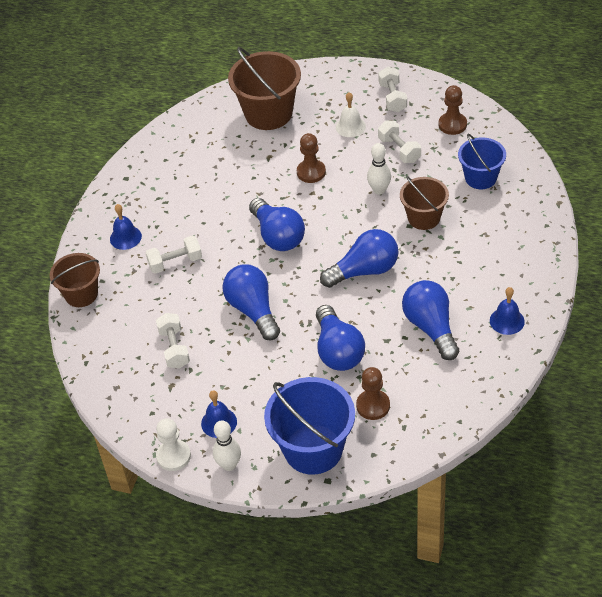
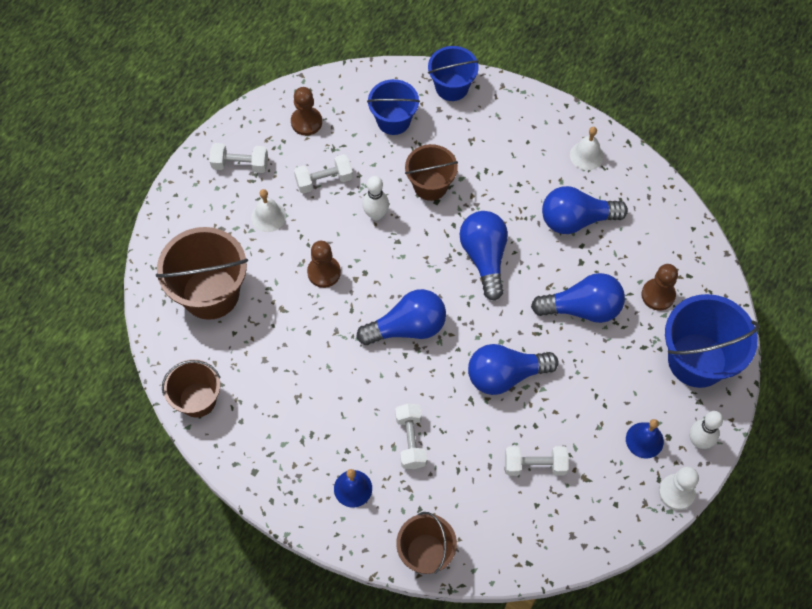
camera: 80 degrees left, 15 degrees up
blue bell [490,287,525,335] -> white bell [570,127,604,170]
none -> brown bucket [162,359,221,418]
none -> blue bucket [428,46,479,101]

